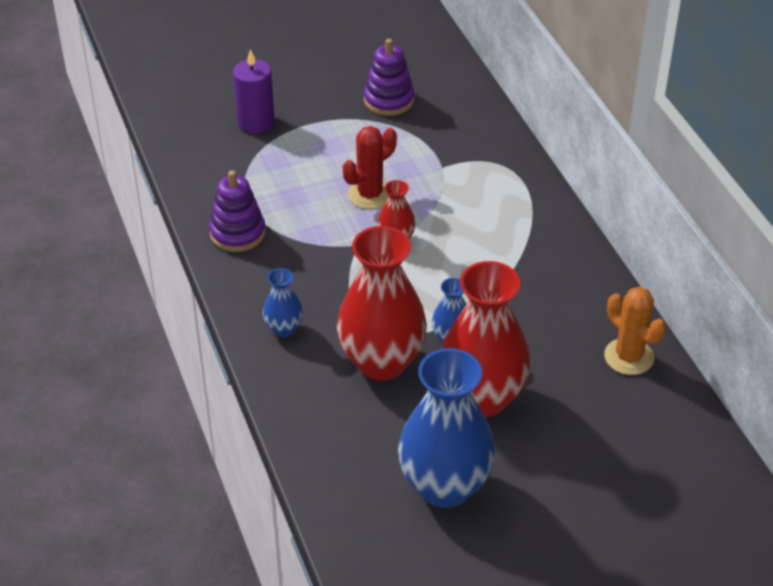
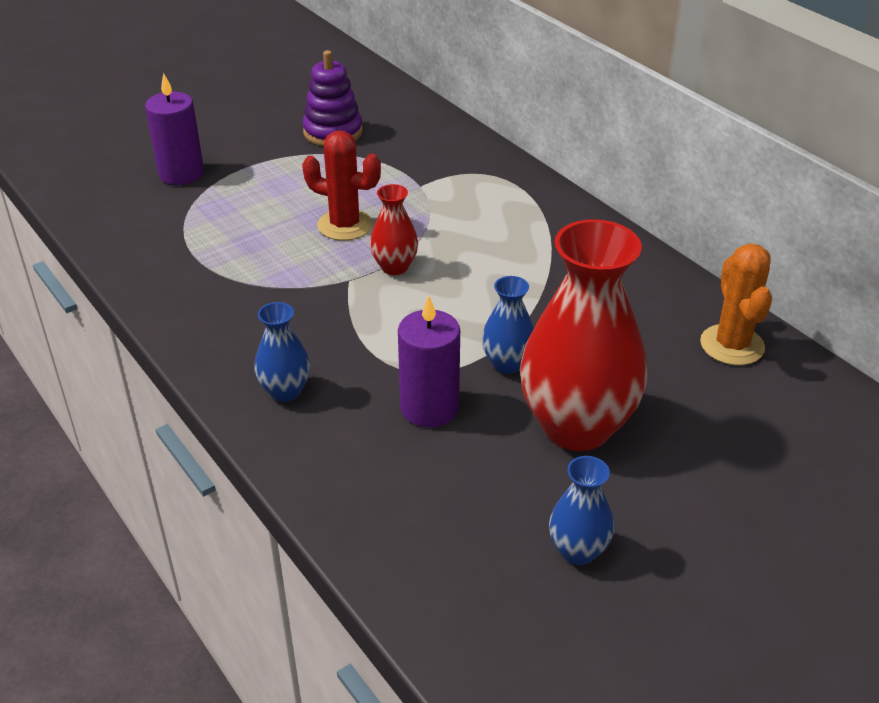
camera: 15 degrees left, 5 degrees down
purple stacking toy [209,170,266,252] -> none
red vase [337,226,427,381] -> purple candle [398,295,460,427]
red cactus [343,126,397,209] -> red cactus turned 75 degrees clockwise [302,131,381,241]
blue vase [398,348,495,508] -> blue vase [549,456,614,565], size x0.47
orange cactus [604,287,666,375] -> orange cactus turned 45 degrees clockwise [700,244,772,365]

